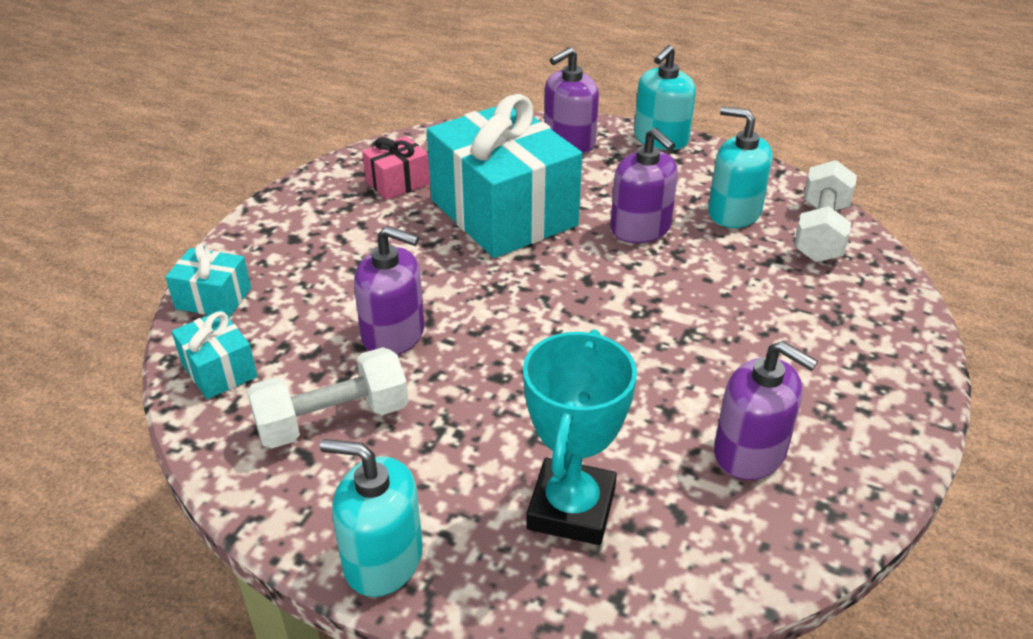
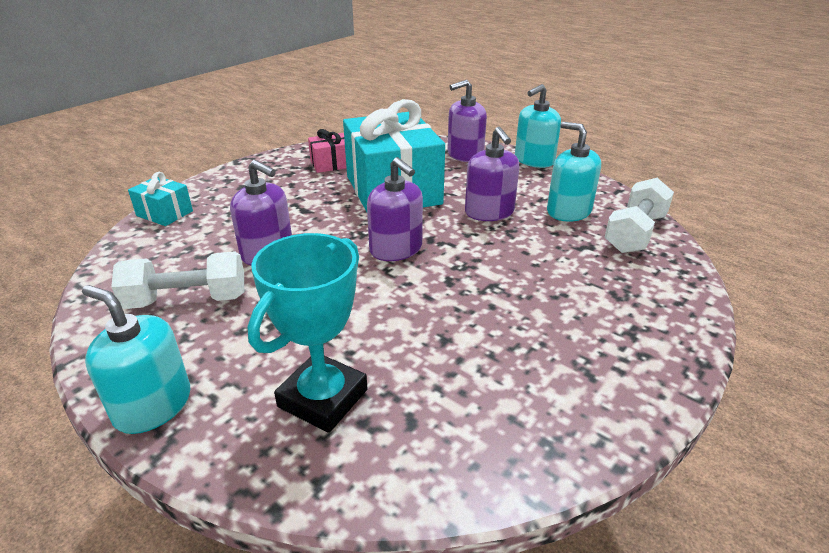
camera: 15 degrees right, 5 degrees down
turquoise gift [172,310,257,399] -> none
purple soap dispenser [714,341,818,480] -> purple soap dispenser moved to [367,157,423,261]

